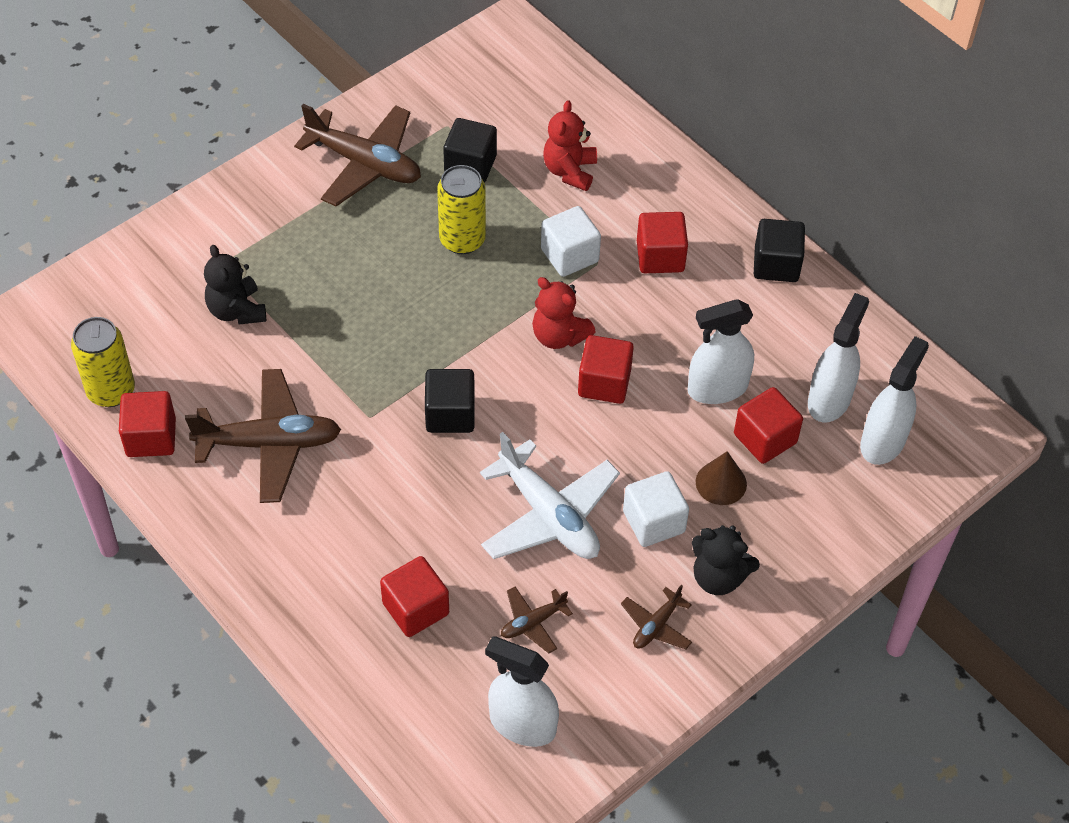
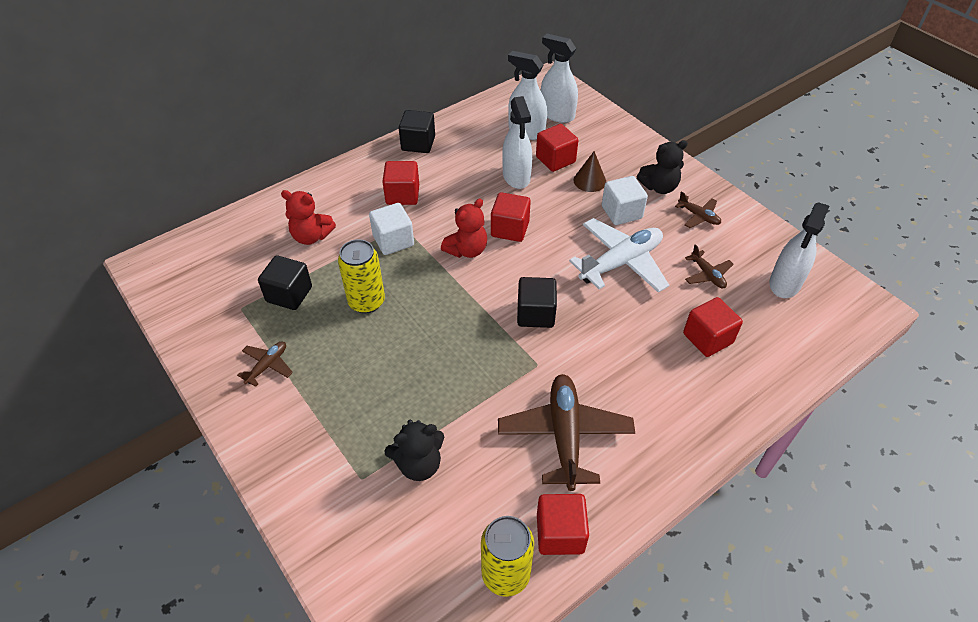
camera: 85 degrees left, 5 degrees down
brown plane [294,104,421,206] -> brown plane [237,342,293,387], size x0.49
black teddy bear [692,525,760,595] -> black teddy bear turned 45 degrees clockwise [637,140,688,194]

